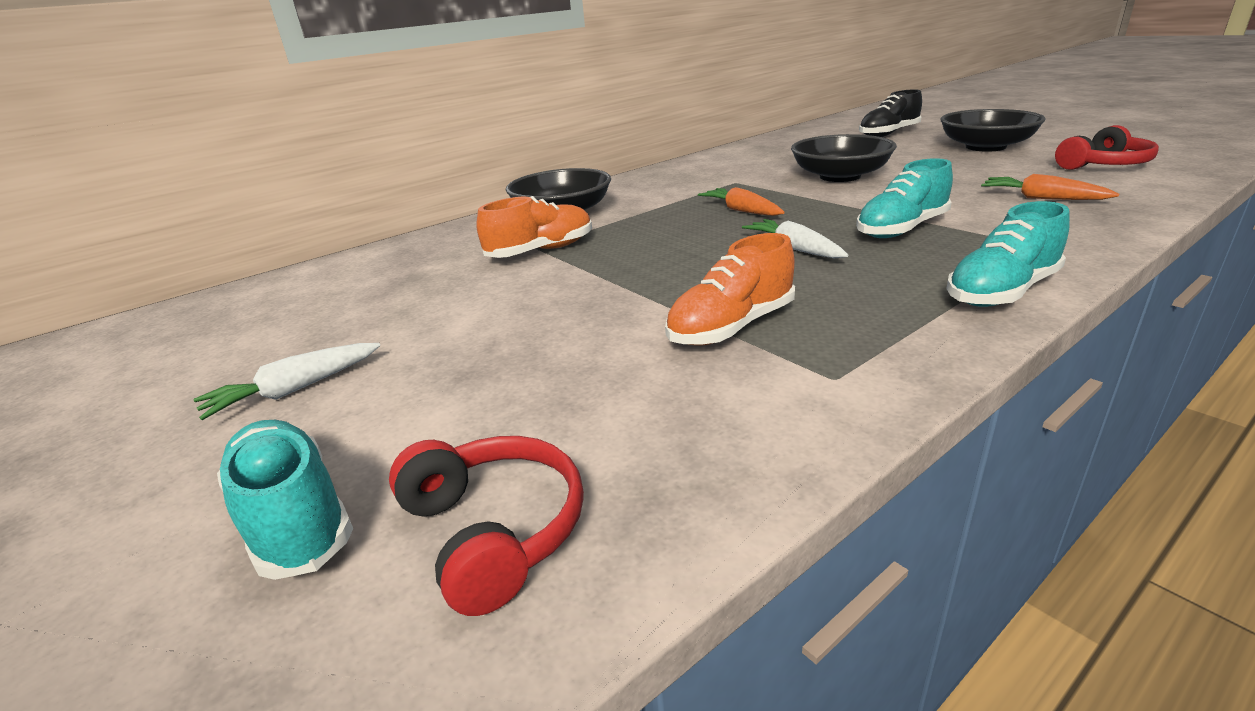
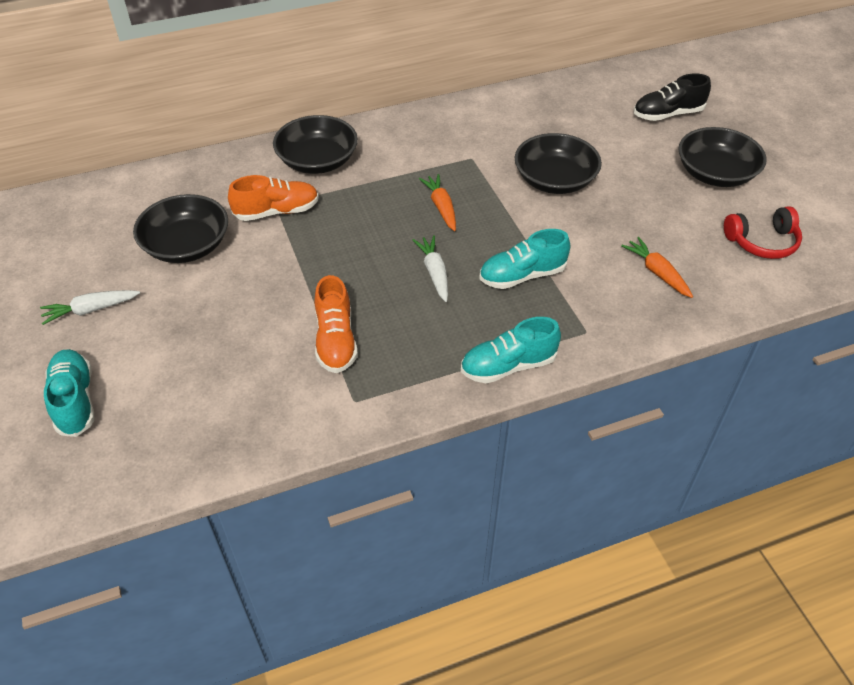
camera: 15 degrees right, 20 degrees up
red headphones [389,436,584,616] -> none
orange shoe [665,233,795,346] -> orange shoe turned 75 degrees counterclockwise [315,275,358,373]
none -> black bowl [133,194,228,263]

